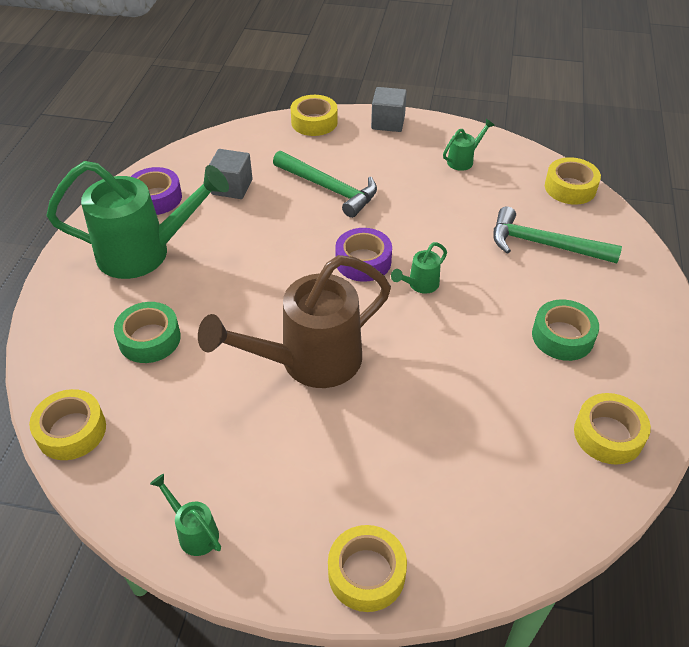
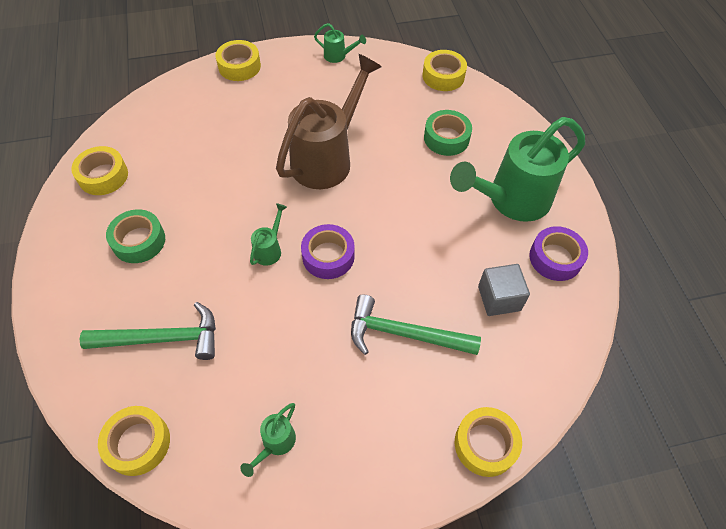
camera: 155 degrees right, 10 degrees up
grey cube [371,87,407,132] -> none

